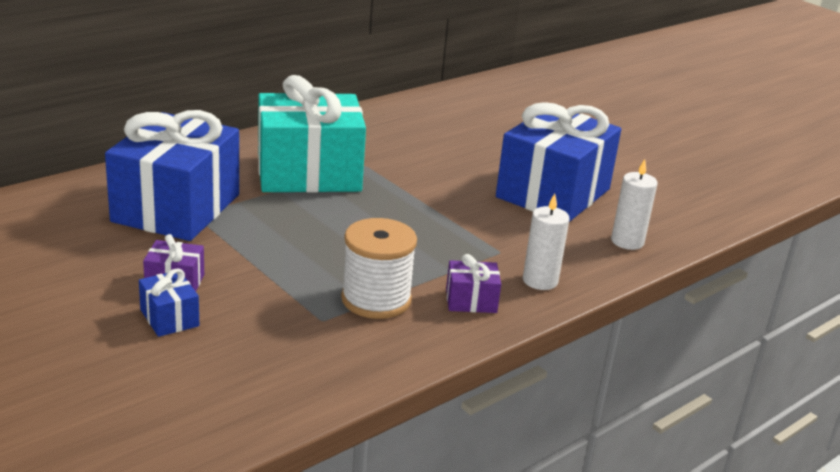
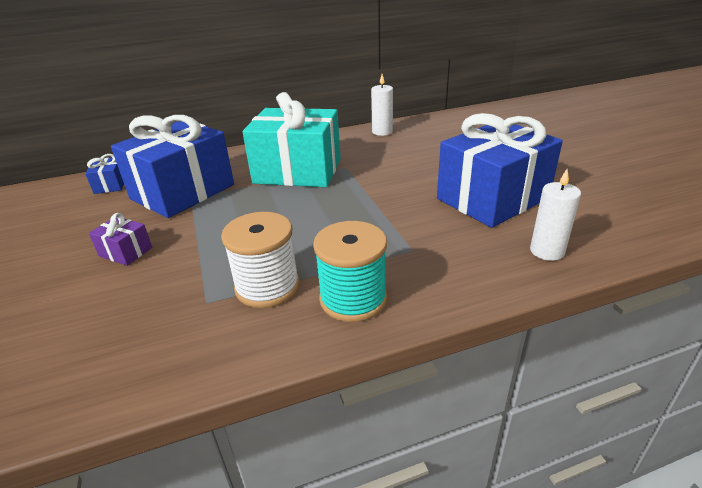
camera: 25 degrees right, 5 degrees up
blue gift [139,268,199,337] -> blue gift moved to [85,154,124,194]
purple gift [446,254,501,313] -> turquoise spool [313,221,387,322]
white candle [523,193,570,290] -> white candle moved to [371,74,393,136]

